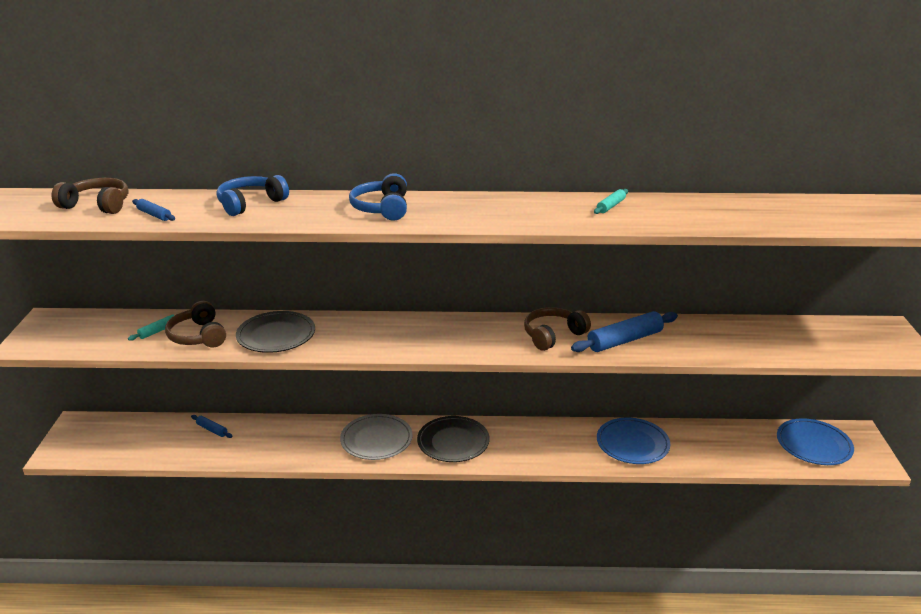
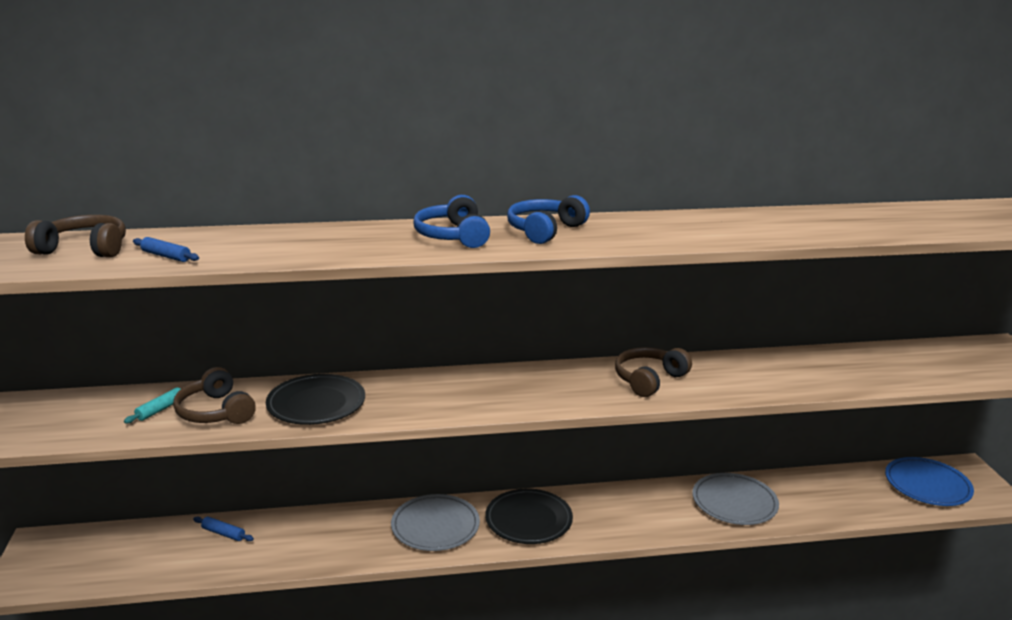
camera: 10 degrees left, 5 degrees down
blue headphones [216,175,289,216] -> blue headphones moved to [507,195,590,244]
blue rolling pin [571,311,678,352] -> none
turquoise rolling pin [594,189,628,214] -> none
blue plate [597,418,670,464] -> grey plate [692,473,779,525]

